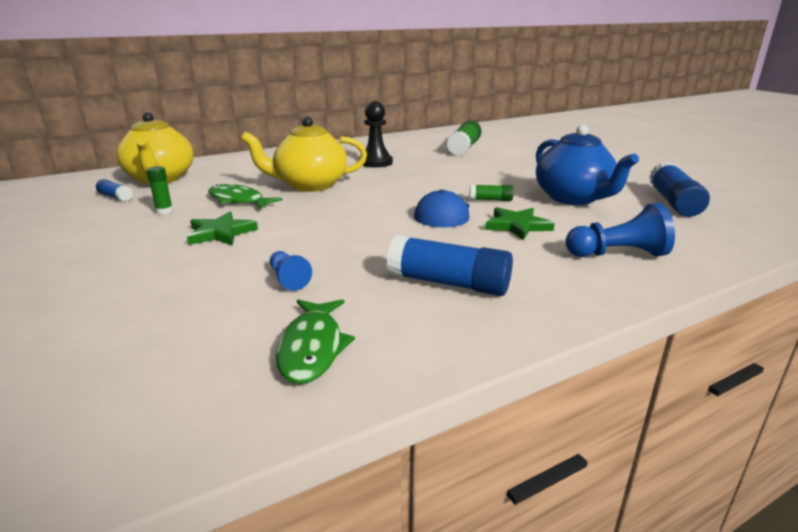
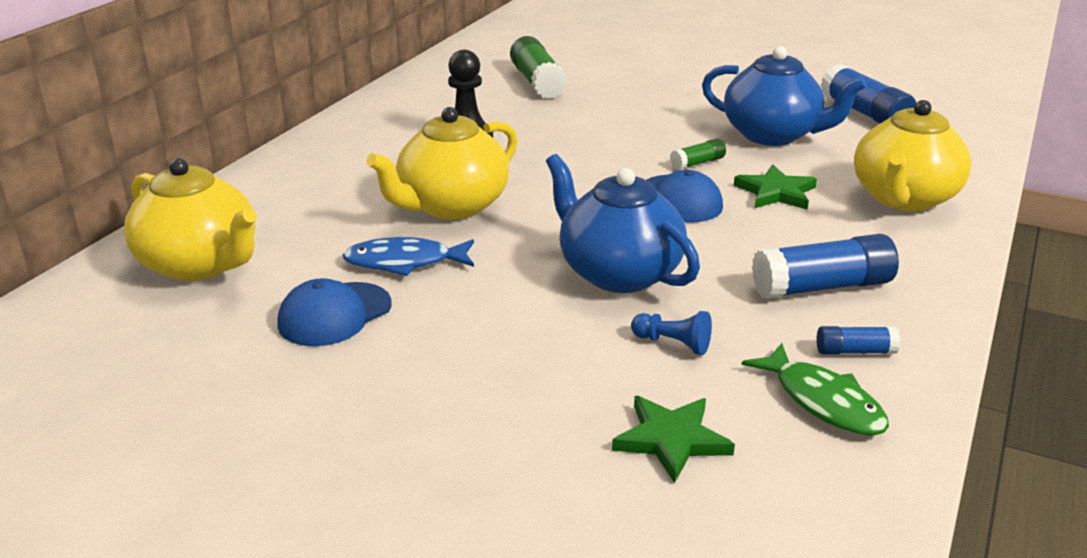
camera: 35 degrees left, 5 degrees up
blue glue stick [96,179,133,201] -> blue glue stick moved to [817,326,900,355]
green glue stick [147,166,173,214] -> blue cap [278,278,391,346]
green star [187,212,258,245] -> green star moved to [612,396,735,483]
green fish [208,184,283,209] -> blue fish [343,237,474,276]
blue pawn [565,203,675,257] -> yellow teapot [854,100,971,211]
none -> blue teapot [546,154,700,293]

